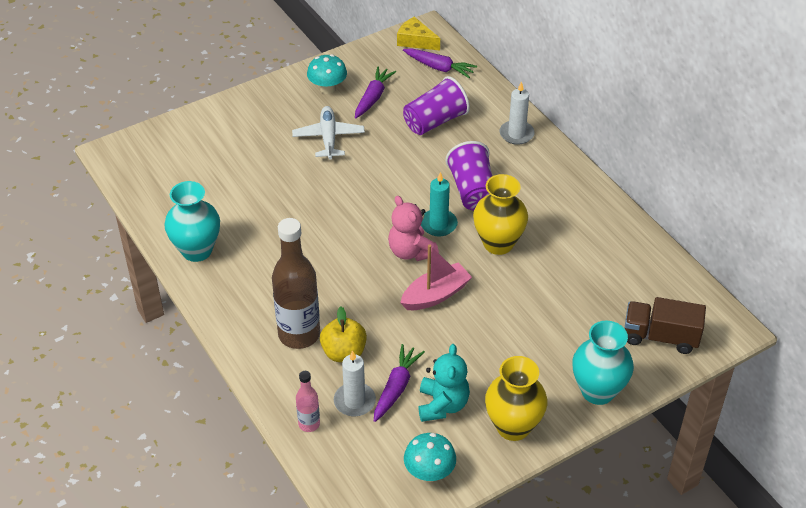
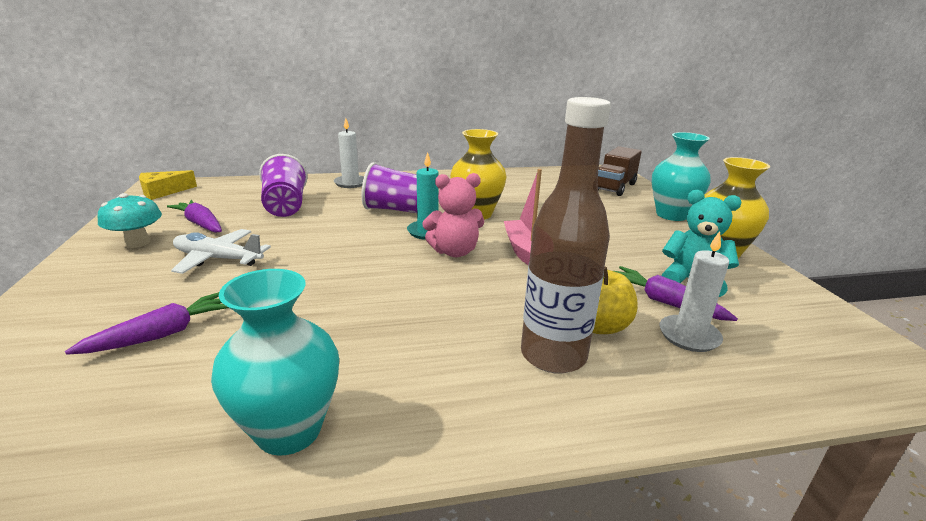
camera: 70 degrees left, 20 degrees down
pink bottle [296,371,320,432] -> none
purple carrot [403,48,477,78] -> purple carrot moved to [65,292,228,355]
turquoise mushroom [404,433,456,482] -> none

